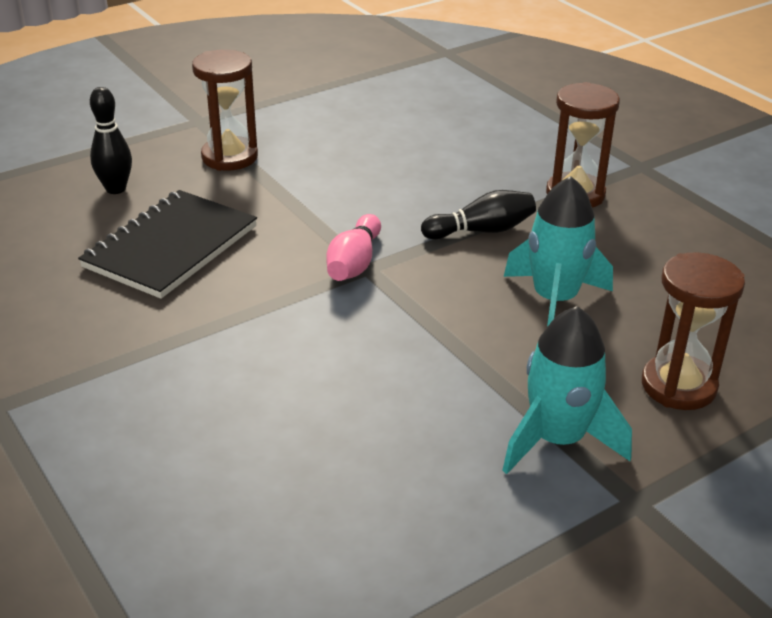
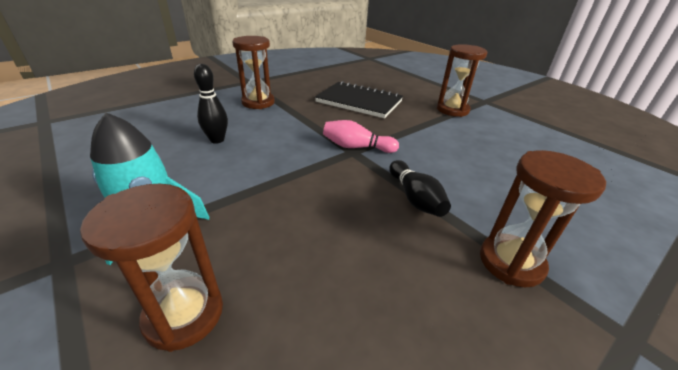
camera: 85 degrees right, 0 degrees up
black bowling pin [90,87,132,194] -> black bowling pin moved to [194,64,228,144]
turquoise rocket [504,176,613,327] -> none
none -> brown hourglass [233,36,275,109]

